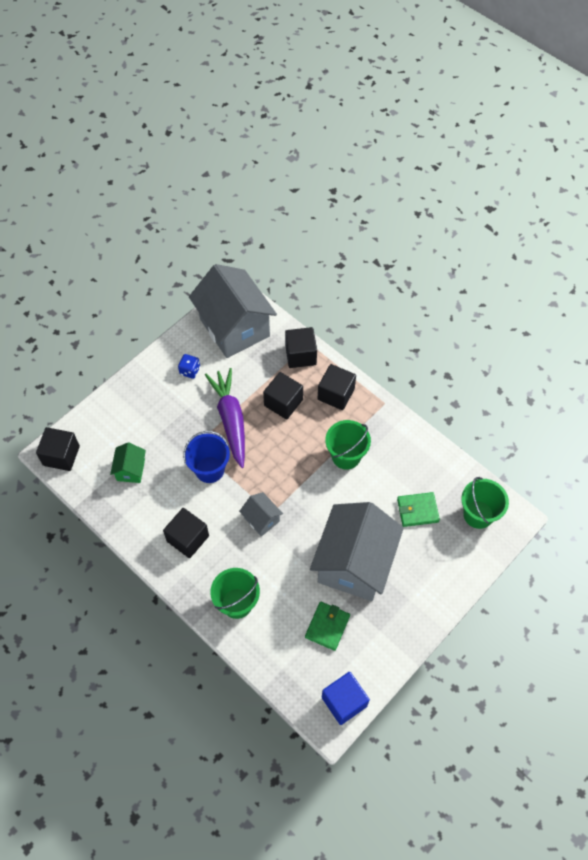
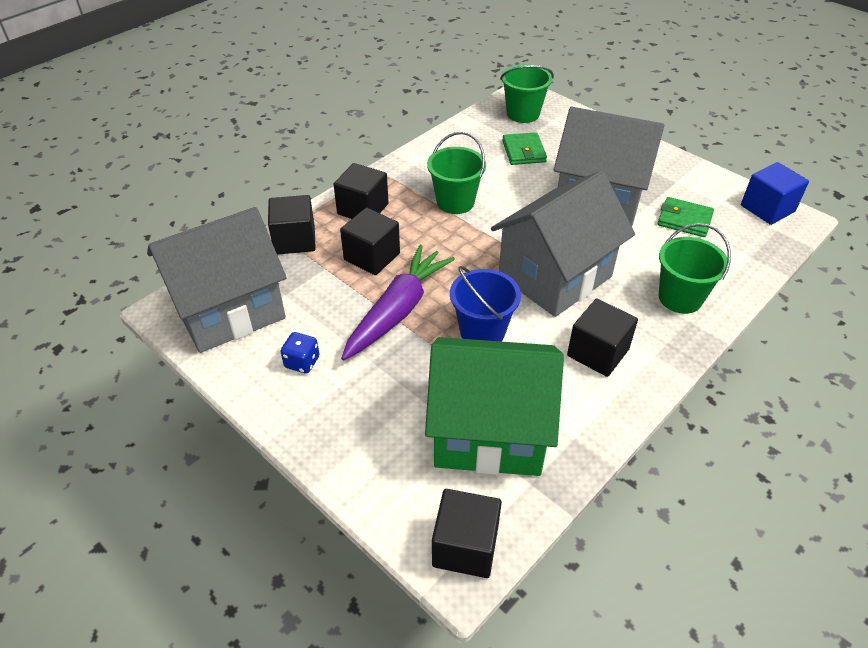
camera: 90 degrees left, 15 degrees down
green house [110,442,146,483] -> green house [425,337,564,476], size x2.27
purple carrot [205,368,245,468] -> purple carrot turned 135 degrees clockwise [341,245,455,361]
grey house [239,492,283,537] -> grey house [491,171,635,317], size x2.27

